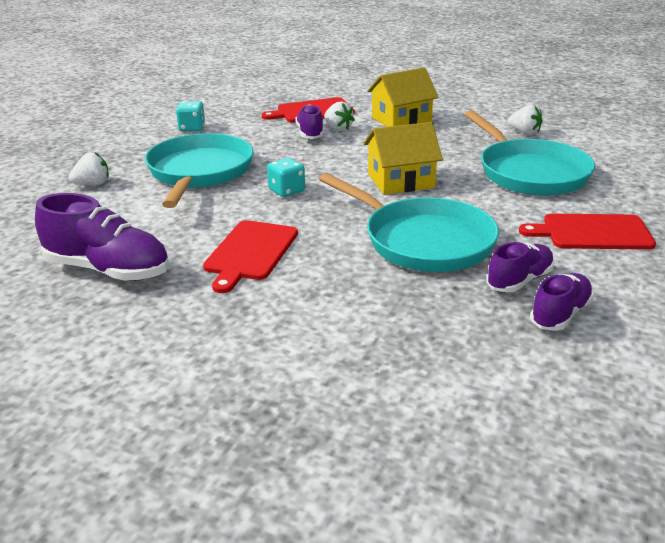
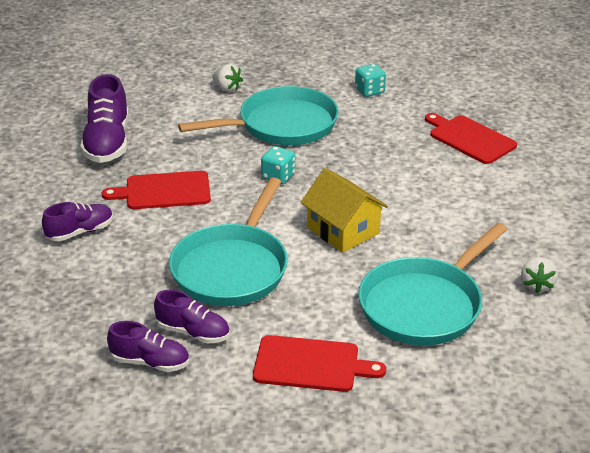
camera: 65 degrees right, 5 degrees up
purple shoe [295,105,324,139] -> purple shoe moved to [42,202,113,241]
white strawberry [324,102,355,131] -> none
yellow house [367,67,439,127] -> none
red cutting board [519,214,656,250] -> red cutting board turned 120 degrees clockwise [253,335,386,392]

